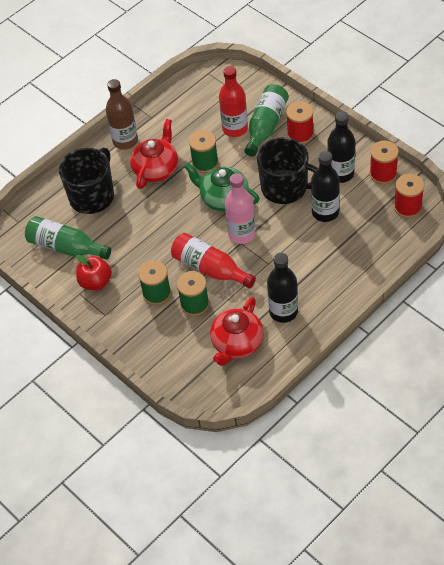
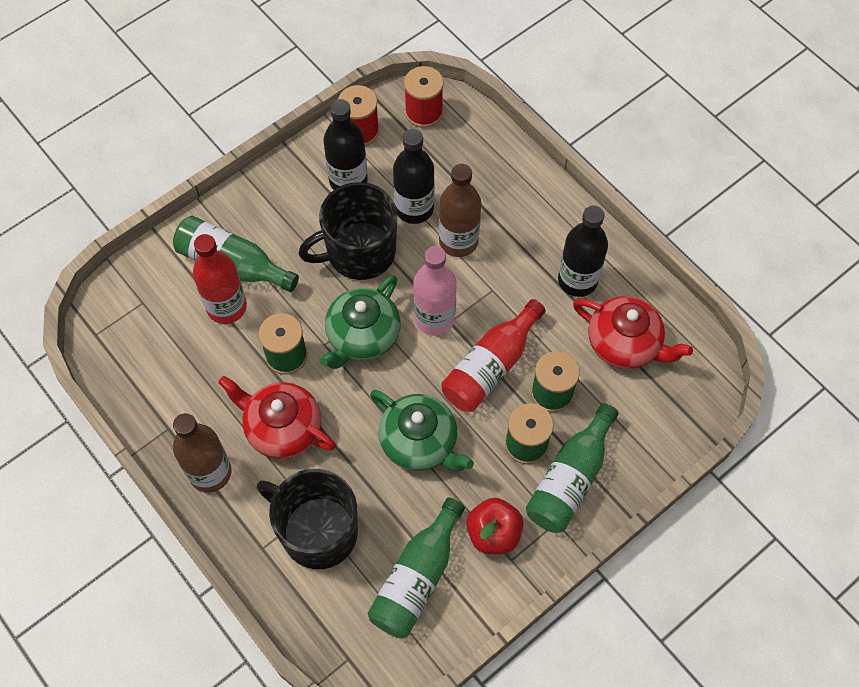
camera: 90 degrees left, 10 degrees up
black mug [257,137,317,204] -> black mug turned 135 degrees counterclockwise [299,182,397,280]
red spool [286,101,314,144] -> none
none -> green teapot [370,390,474,472]
none -> brown bottle [439,164,481,257]
none -> green bottle [526,403,619,533]

